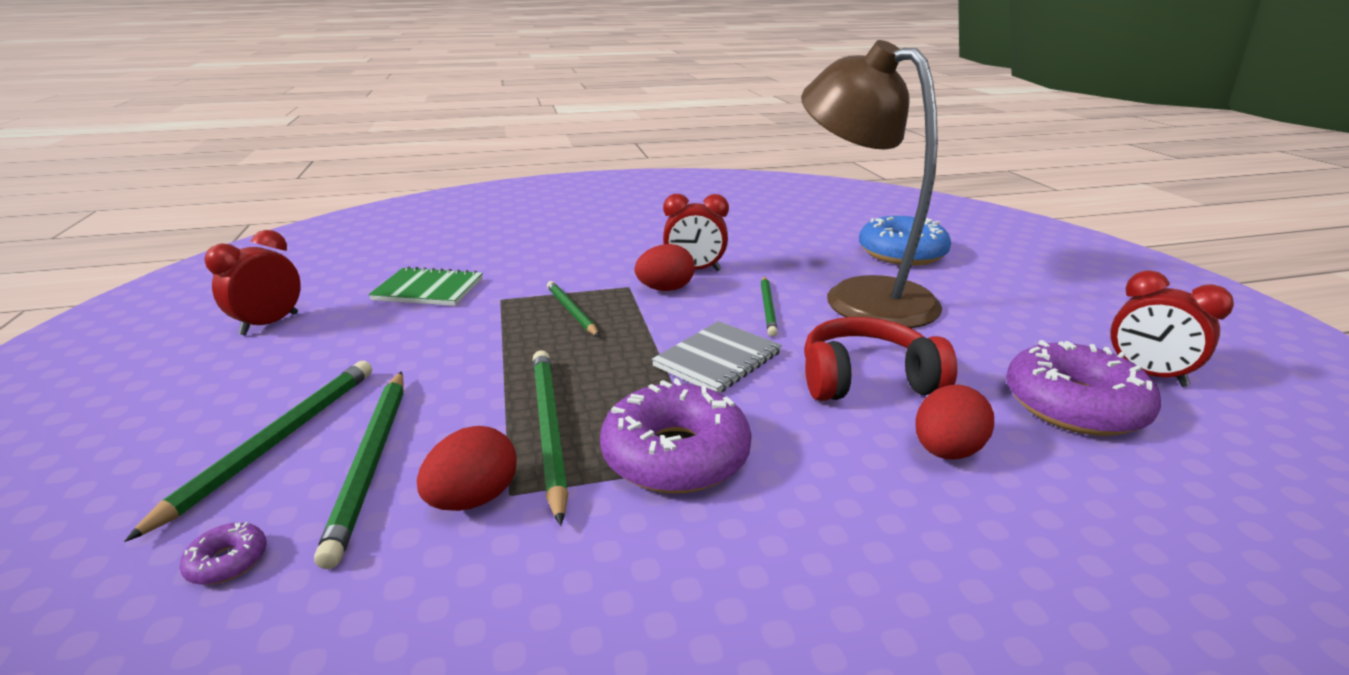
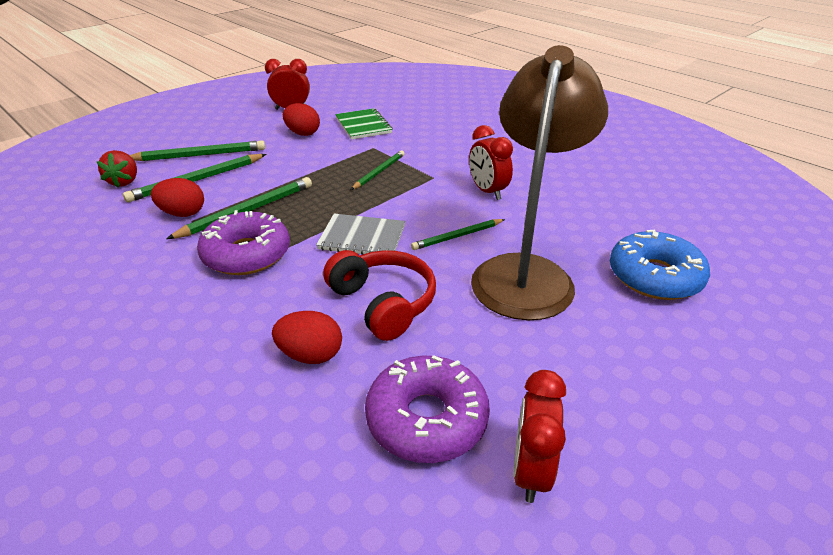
camera: 60 degrees right, 10 degrees up
purple donut [180,522,267,585] -> red strawberry [97,150,137,187]
red egg [635,244,695,291] -> red egg moved to [283,103,320,136]

